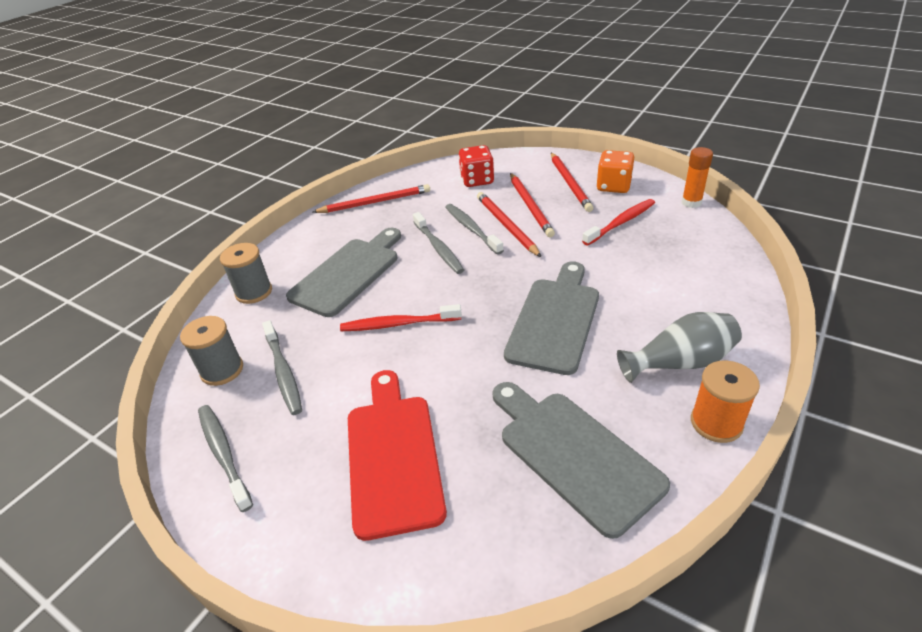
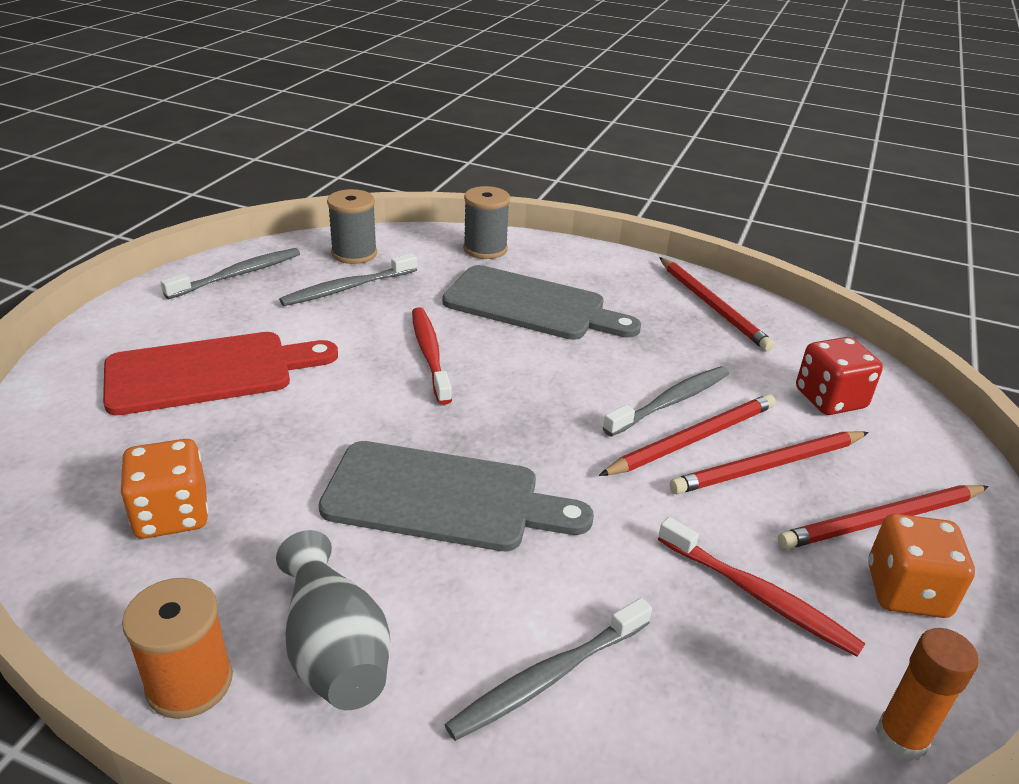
camera: 75 degrees right, 5 degrees down
grey toothbrush [413,212,464,274] -> grey toothbrush moved to [444,598,652,741]
grey cutting board [492,382,670,539] -> orange dice [120,439,209,539]

